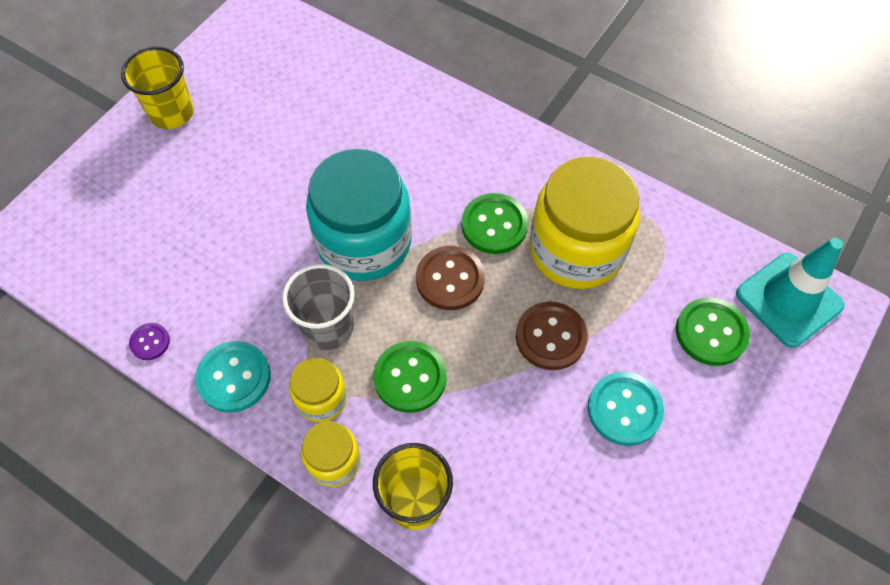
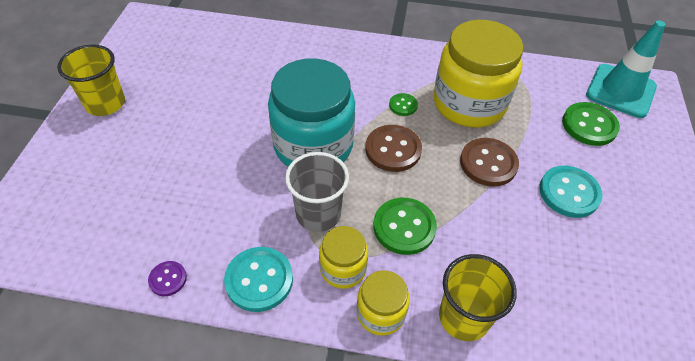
camera: 25 degrees left, 10 degrees down
green button [462,193,528,254] -> green button [389,93,418,116], size x0.54

